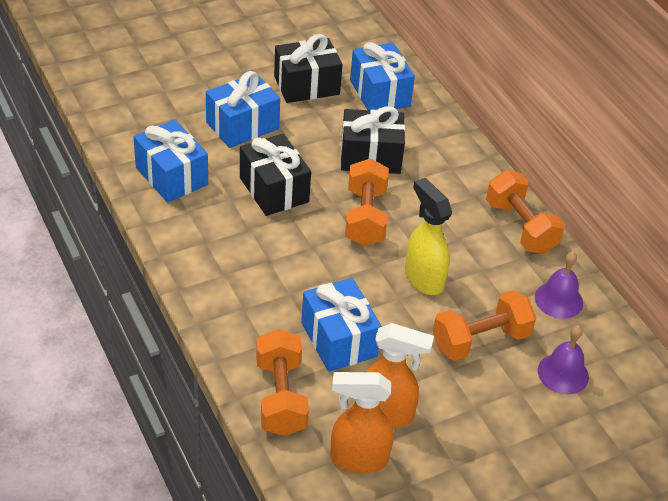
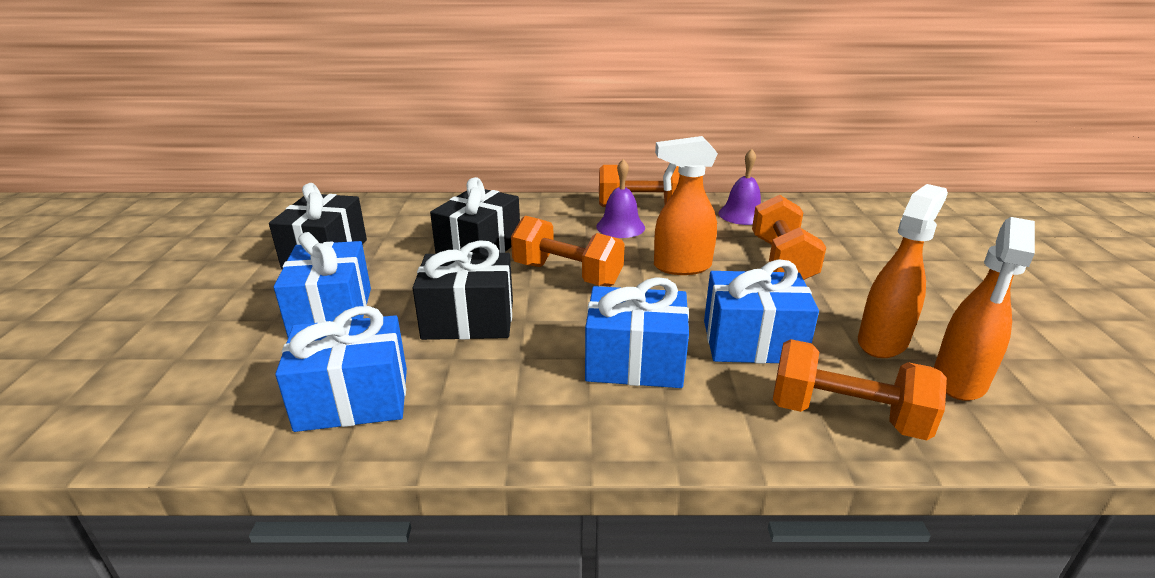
camera: 60 degrees left, 15 degrees down
blue gift [350,42,415,110] -> blue gift moved to [585,277,689,388]
yellow spray bottle [405,178,452,295] -> orange spray bottle [654,136,718,275]
purple bell [538,325,589,394] -> purple bell moved to [596,159,645,238]

